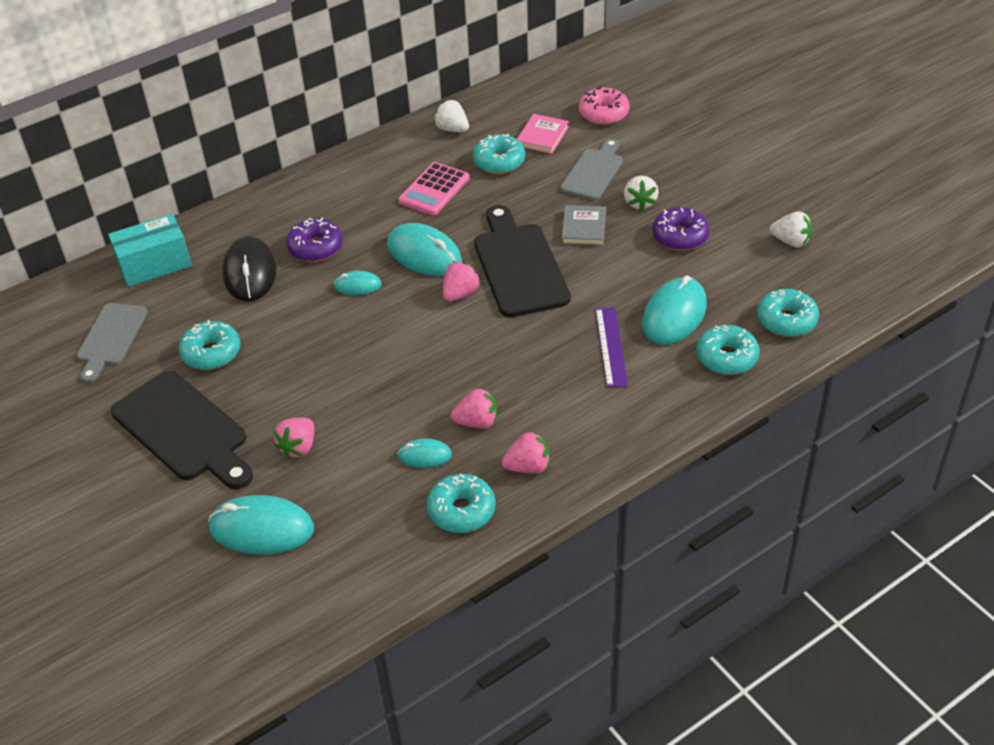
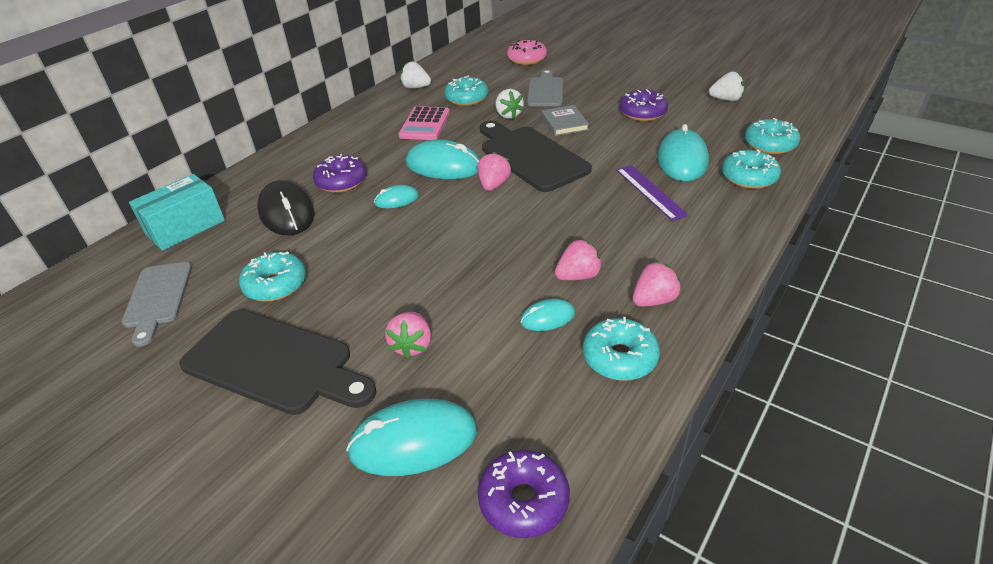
camera: 20 degrees left, 5 degrees down
pink book [517,114,569,154] -> none
white strawberry [624,176,659,211] -> white strawberry moved to [496,89,524,119]
none -> purple donut [478,450,570,538]

